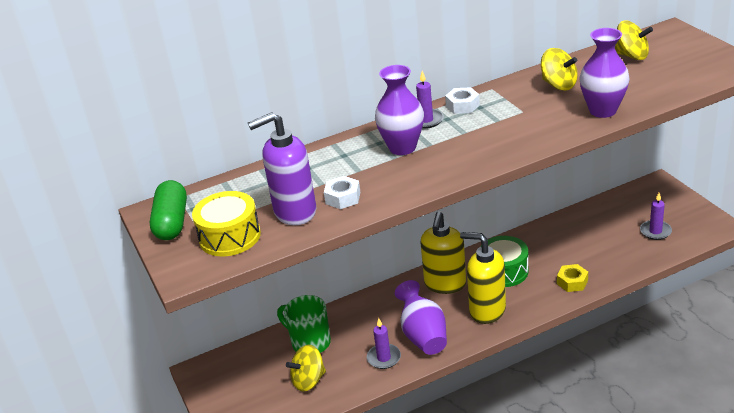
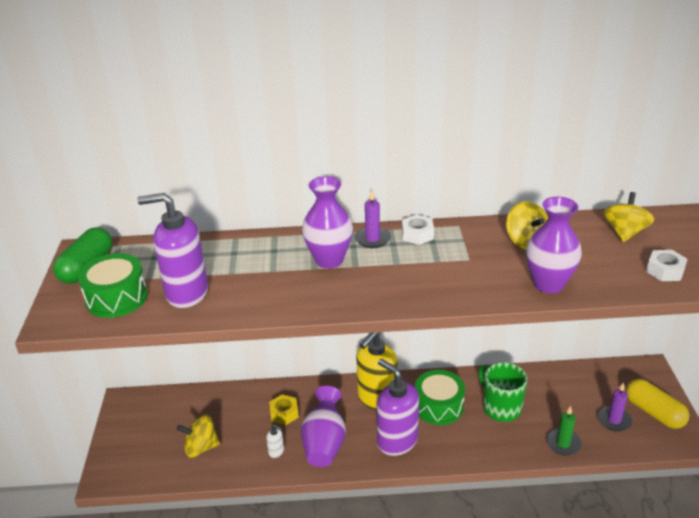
camera: 20 degrees right, 0 degrees up
yellow drum [192,191,261,256] -> green drum [78,253,148,318]
green mug [277,295,331,353] -> green mug moved to [478,362,527,422]
white nut [324,176,361,209] -> white nut moved to [646,250,687,281]
purple candle [367,318,401,369] -> white soap dispenser [266,424,284,458]
yellow soap dispenser [460,232,506,324] -> purple soap dispenser [376,359,419,456]
yellow nut [557,264,588,292] -> yellow nut moved to [269,394,299,425]
yellow spinning top [615,21,653,60] -> yellow spinning top turned 120 degrees counterclockwise [603,192,654,242]
none -> green candle [546,406,582,456]
none -> yellow capsule [625,379,689,429]

